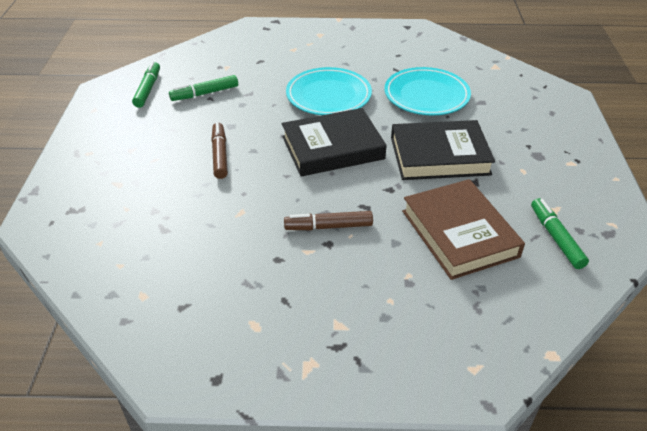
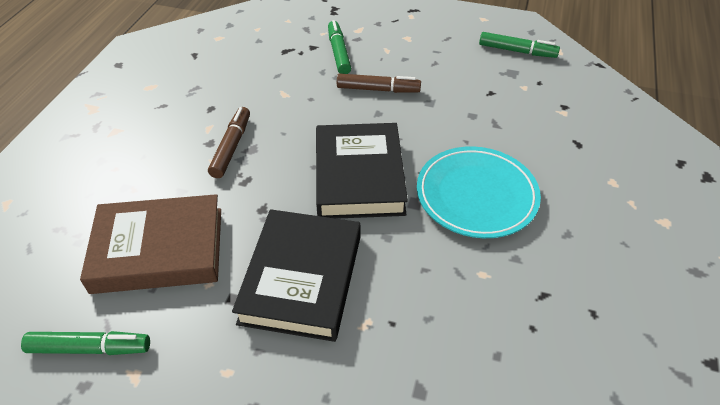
camera: 105 degrees right, 5 degrees up
green marker [169,75,238,101] -> green marker moved to [328,20,351,74]
turquoise plate [384,67,471,115] -> none

